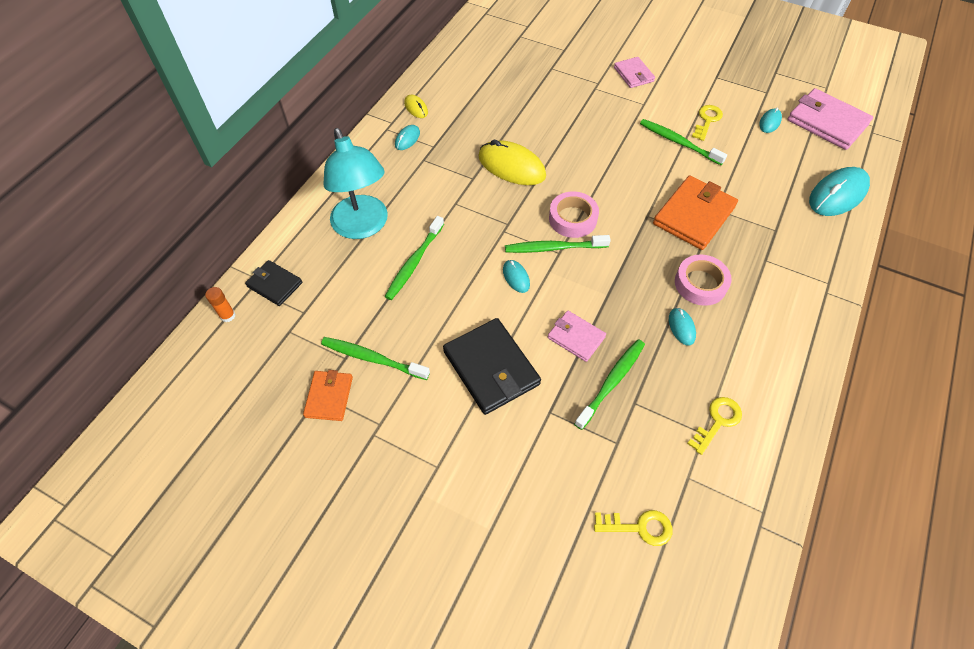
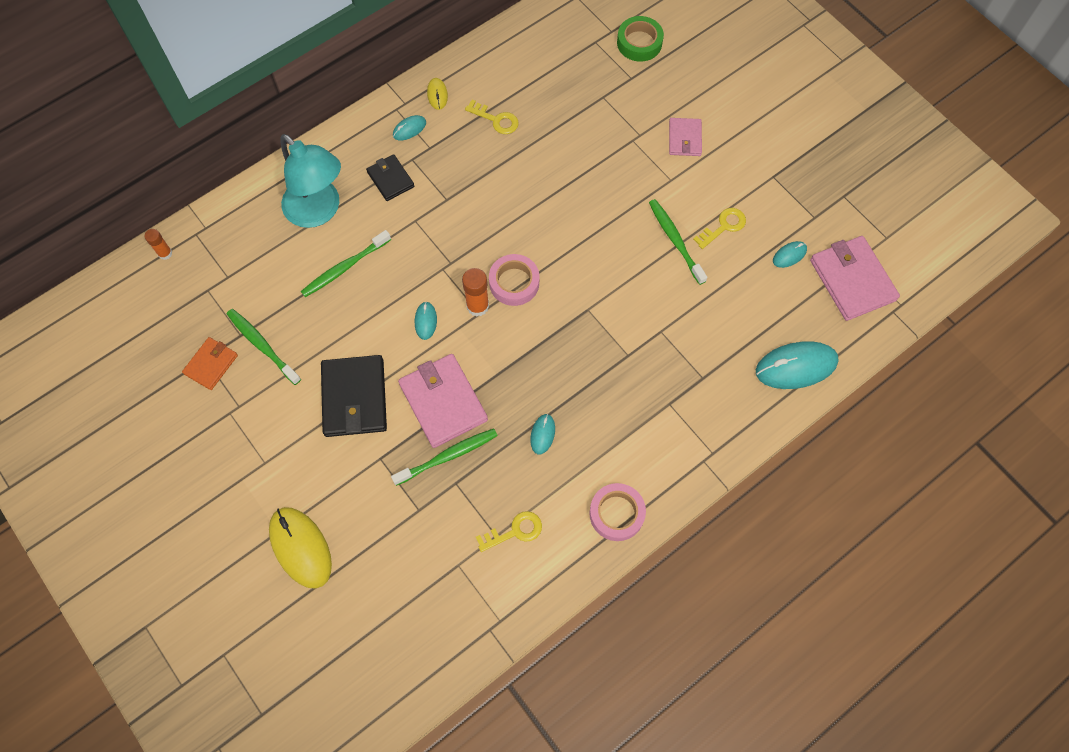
camera: 25 degrees right, 10 degrees up
black wallet [245,260,302,306] -> black wallet moved to [366,154,414,201]
turquoise lamp [324,128,388,239] -> turquoise lamp turned 45 degrees counterclockwise [280,134,341,228]
yellow mouse [479,140,546,185] -> yellow mouse moved to [269,507,332,589]
green toothbrush [505,235,611,253] -> orange glue stick [462,268,489,317]
pink wallet [548,311,606,362] -> pink wallet [398,354,488,448], size x1.73
yellow key [594,510,673,546] -> yellow key moved to [465,100,519,134]
orange wallet [653,175,738,250] -> none
pink tape [675,254,732,306] -> pink tape moved to [589,483,646,541]
none -> green tape [617,16,664,62]

